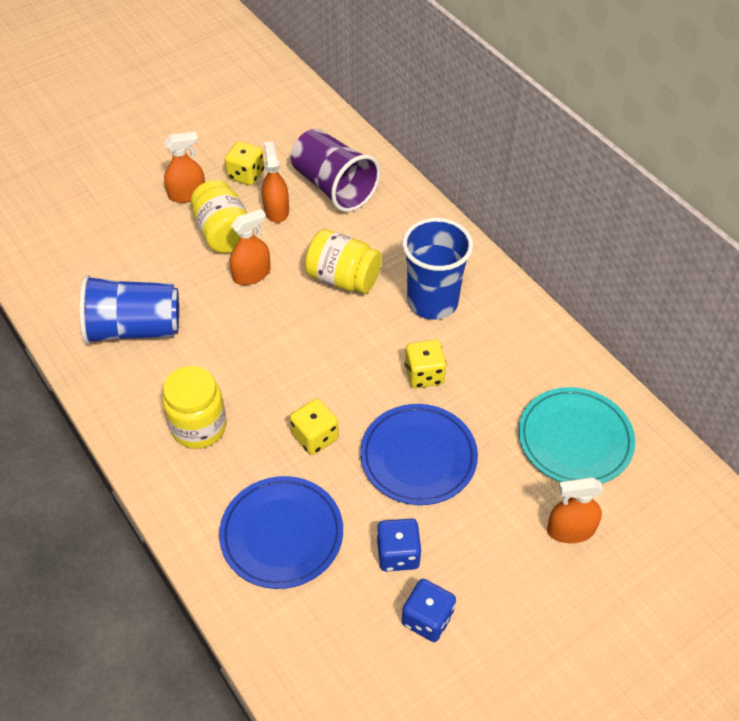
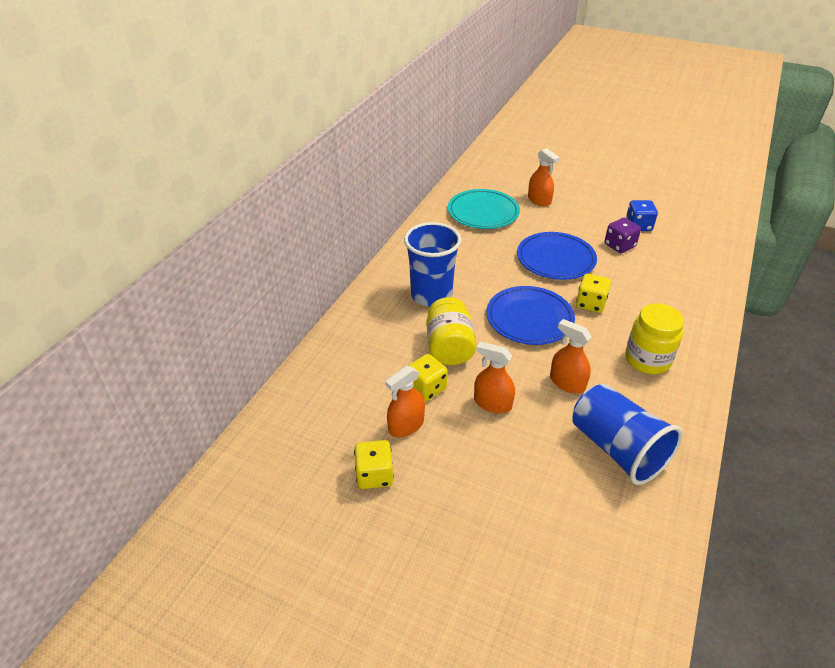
camera: 120 degrees left, 10 degrees down
orange spray bottle [164,132,205,203] -> orange spray bottle moved to [550,319,592,393]
yellow jar [191,180,247,253] -> none
blue plate [219,476,343,589] -> blue plate moved to [487,286,575,345]
purple cup [291,129,381,212] -> none
blue dice [377,518,422,572] -> purple dice [604,218,641,253]
yellow dice [405,340,447,388] -> yellow dice moved to [408,354,447,401]

